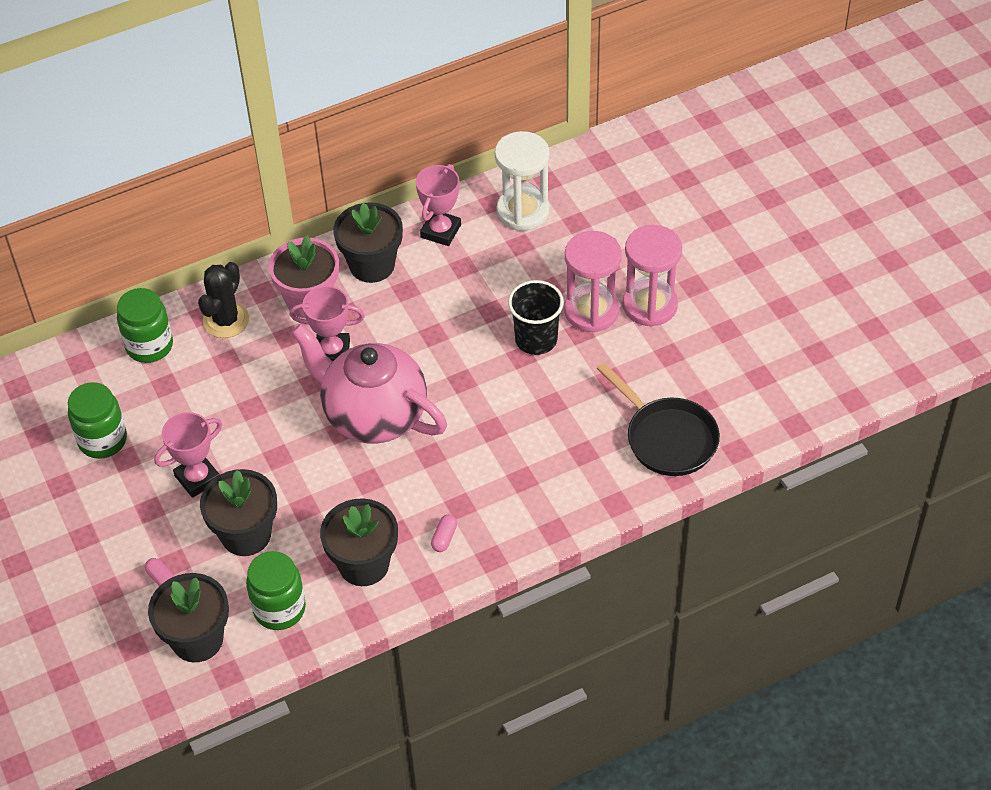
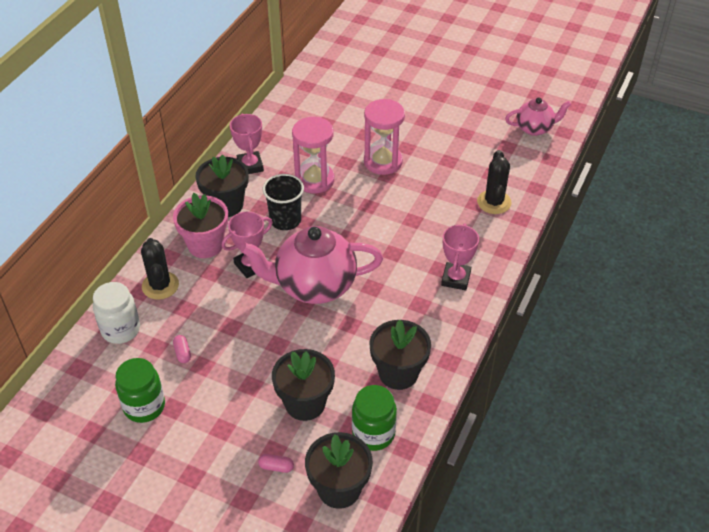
camera: 40 degrees left, 5 degrees down
green jar [117,288,173,363] -> white jar [93,282,140,344]
pink trophy [154,412,222,498] -> pink trophy moved to [441,223,479,290]
pink capsule [431,515,457,552] -> pink capsule moved to [173,335,191,363]
white hourglass [495,131,550,231] -> none
black cup [508,280,564,355] -> black cup moved to [263,174,304,230]
black pan [596,362,720,476] -> black cactus [477,150,512,214]
pink hourglass [623,225,682,327] -> pink hourglass moved to [292,117,335,193]
none -> pink teapot [505,98,571,136]

